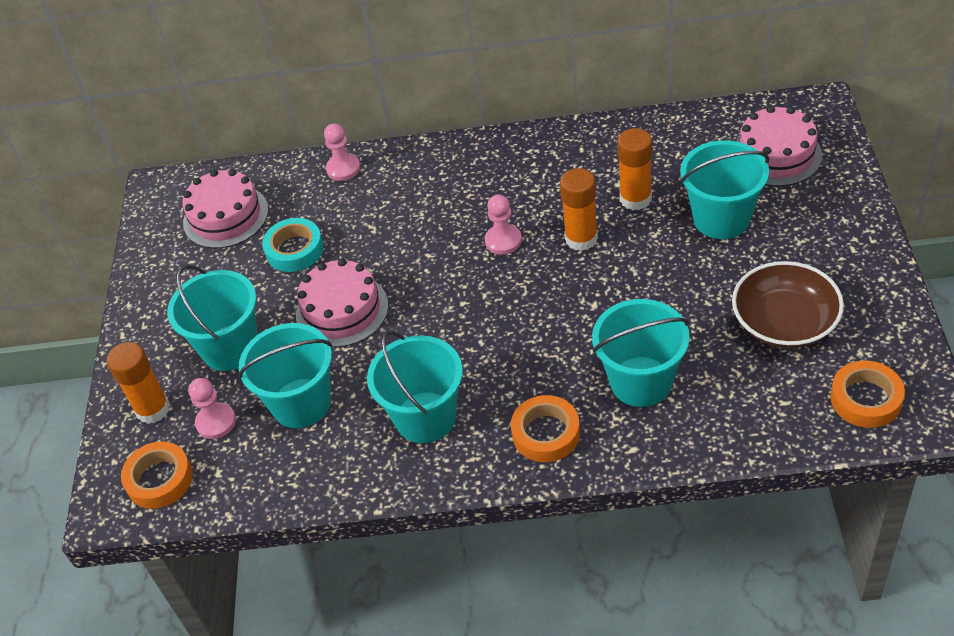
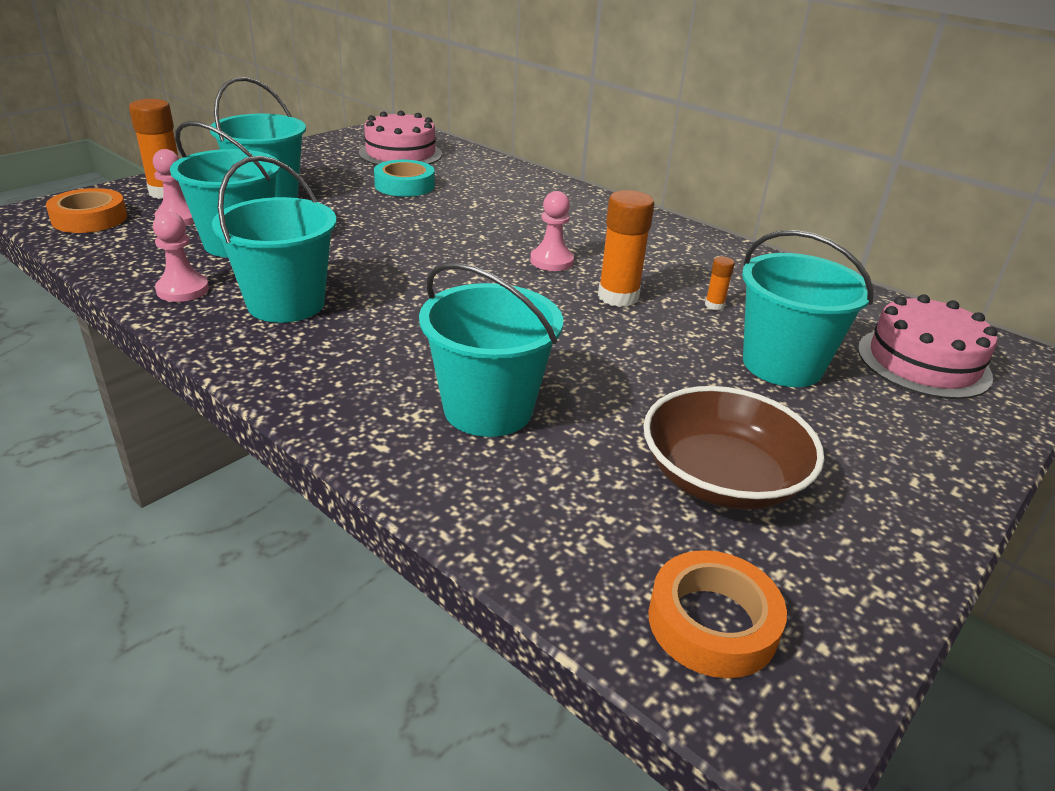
camera: 35 degrees right, 15 degrees down
pink cake [296,258,388,347] -> none
pink pawn [324,123,360,181] -> pink pawn moved to [153,212,209,302]
orange tape [511,395,580,462] -> none
orange glue stick [617,128,652,210] -> orange glue stick [705,256,735,310], size x0.47

